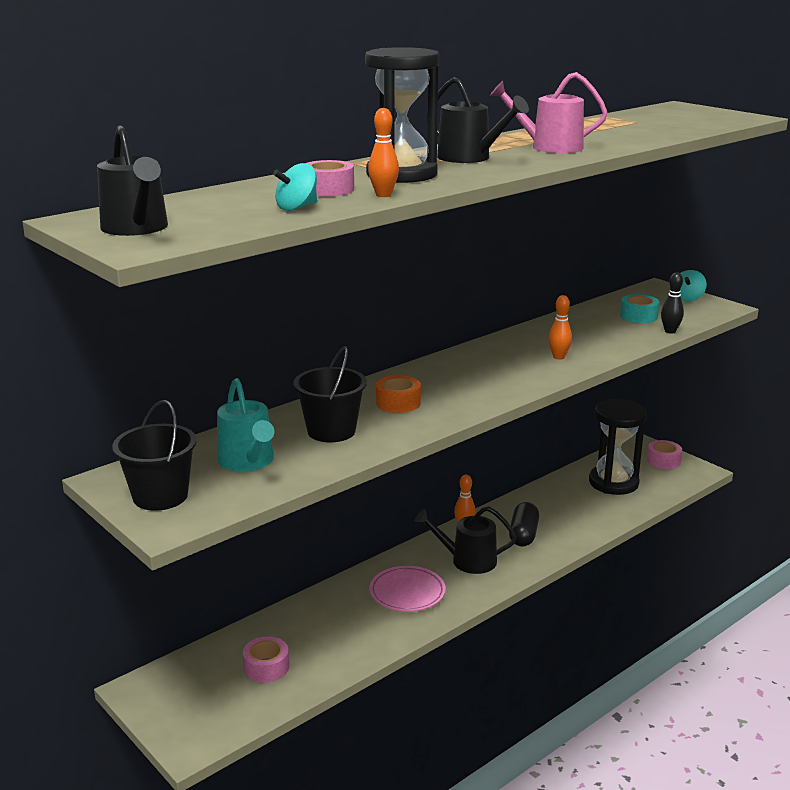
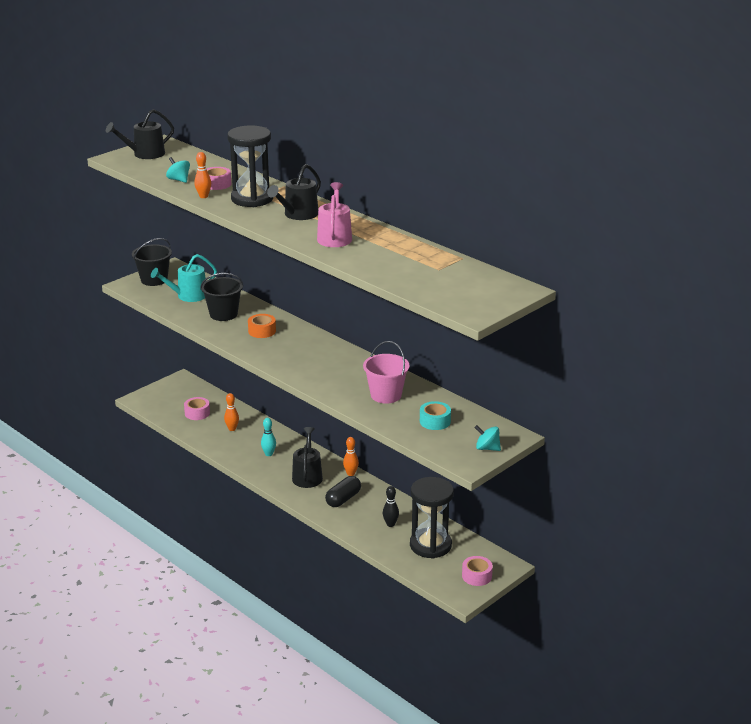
camera: 85 degrees right, 5 degrees up
pink plate [369,566,446,612] -> turquoise bowling pin [261,418,276,456]
black capsule [509,502,539,547] -> black capsule turned 60 degrees counterclockwise [325,476,361,507]
orange bowling pin [548,295,572,360] -> orange bowling pin moved to [224,393,239,431]
black bowling pin [661,272,684,334] -> black bowling pin moved to [383,486,399,527]
none -> pink bucket [363,341,410,404]

